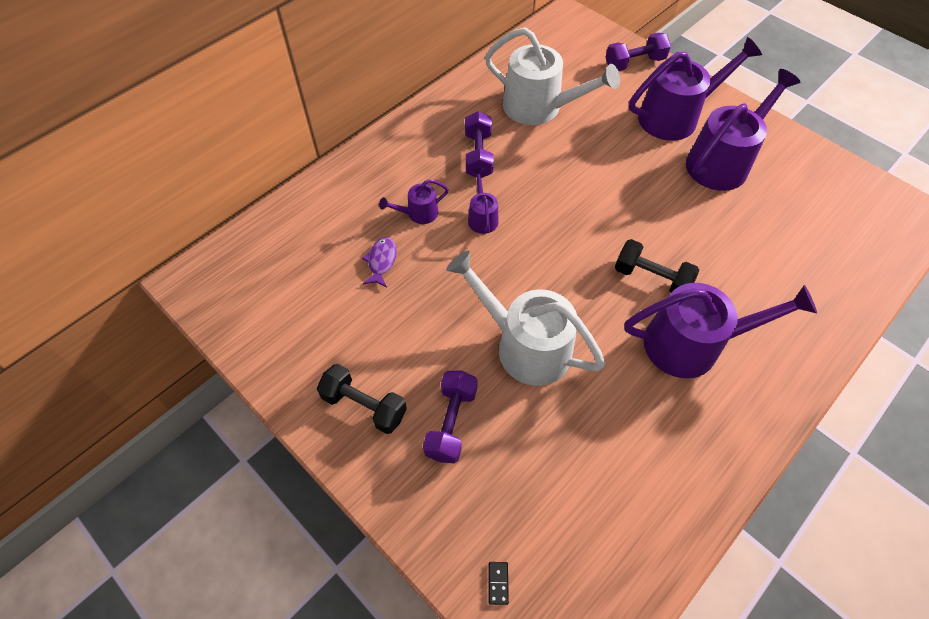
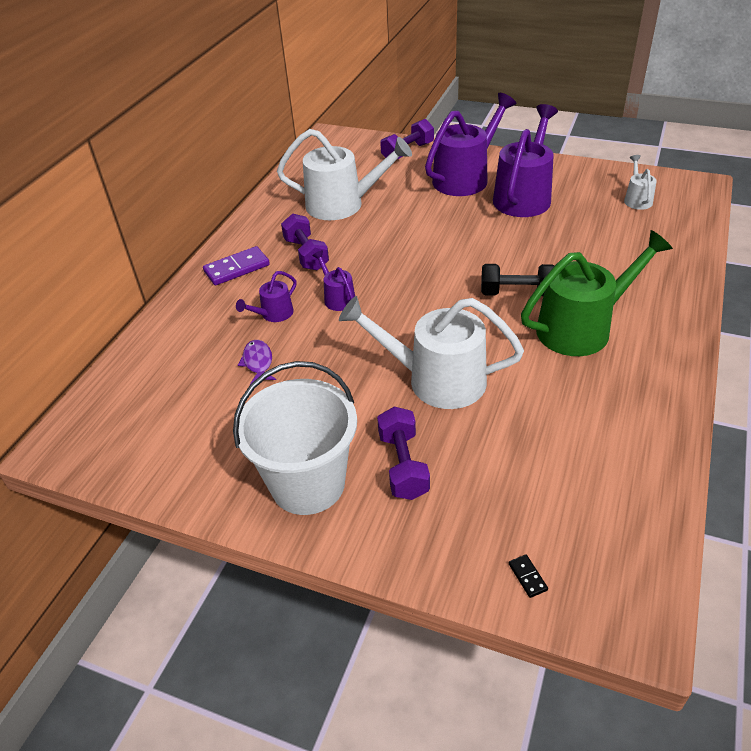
camera: 20 degrees left, 15 degrees down
black dumbbell [317,364,407,434] -> white bucket [233,361,357,515]
purple watering can [624,283,817,378] -> green watering can [521,230,673,356]
none -> purple domino [203,246,270,285]
none -> white watering can [624,155,657,210]

